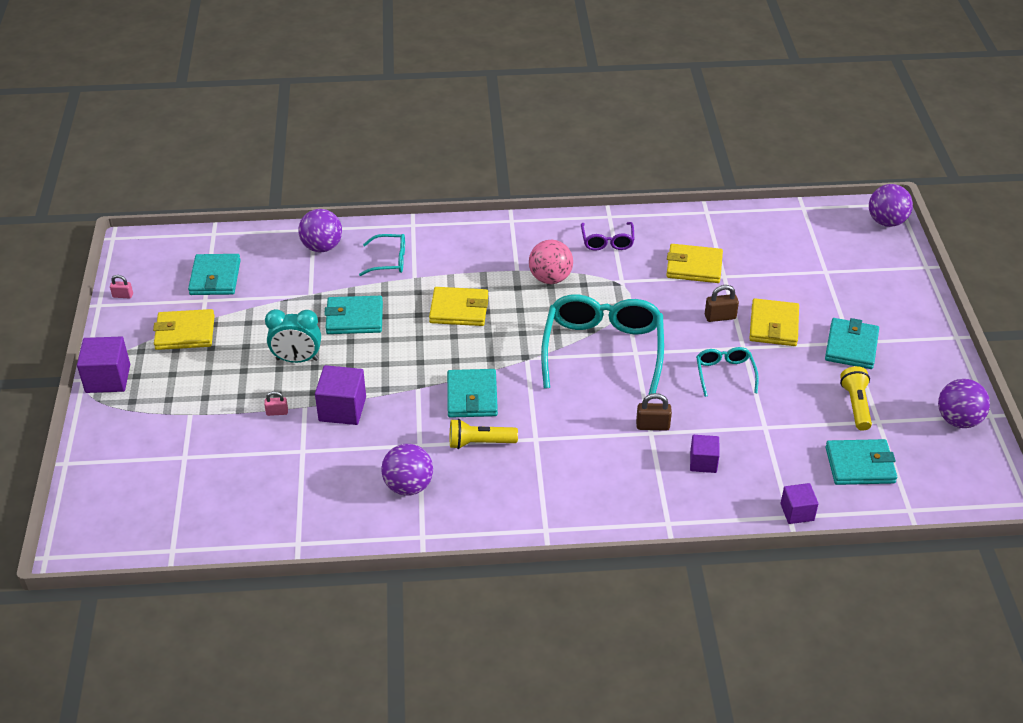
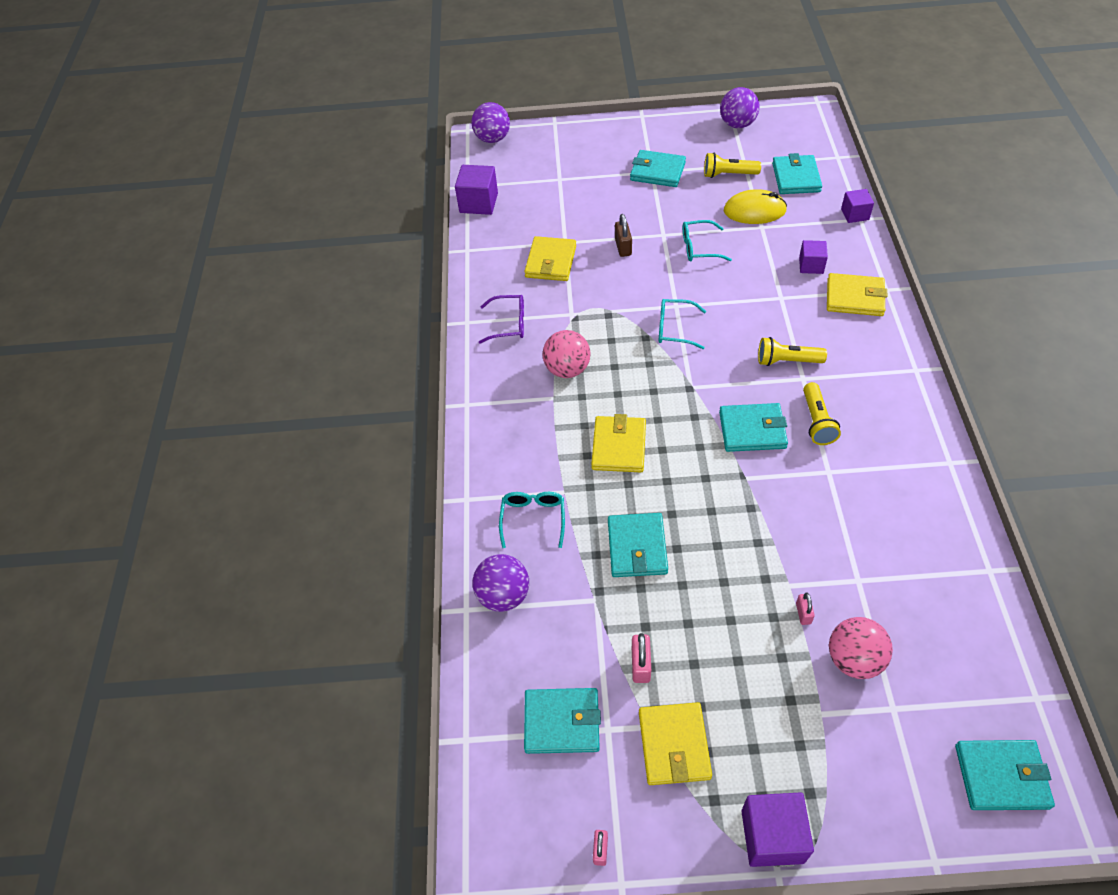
camera: 85 degrees left, 10 degrees up
turquoise clock [265,309,321,363] -> none
purple cube [315,365,366,425] -> purple cube moved to [455,165,498,215]
purple ball [381,444,433,496] -> none
turquoise glasses [541,294,664,395] -> turquoise glasses [659,299,706,349], size x0.48
brown padlock [636,393,672,431] -> none
yellow wallet [749,298,799,346] -> yellow wallet moved to [827,273,887,316]
none -> pink padlock [632,633,651,683]
none -> yellow mouse [724,189,787,224]
none -> yellow flashlight [758,337,827,366]
none -> pink ball [829,617,893,679]
none -> turquoise wallet [955,740,1055,810]

